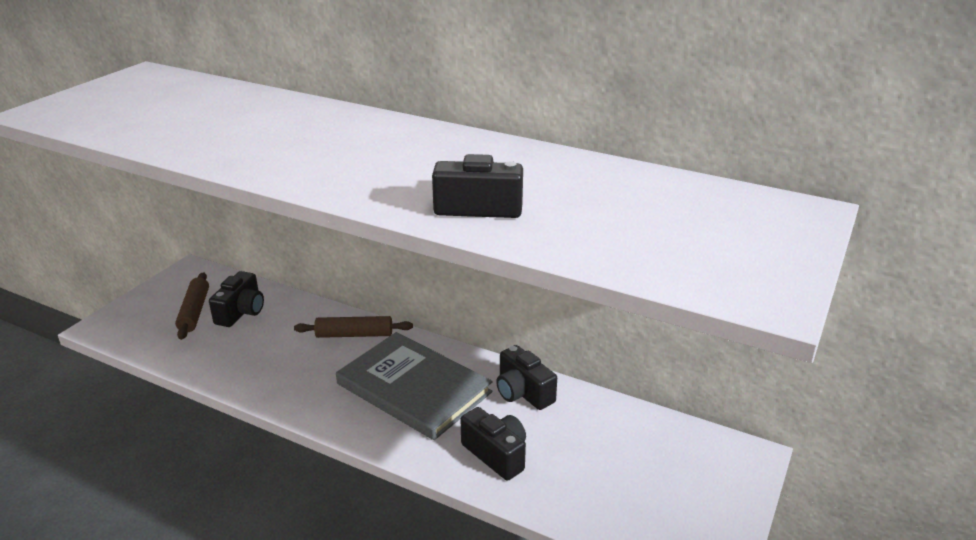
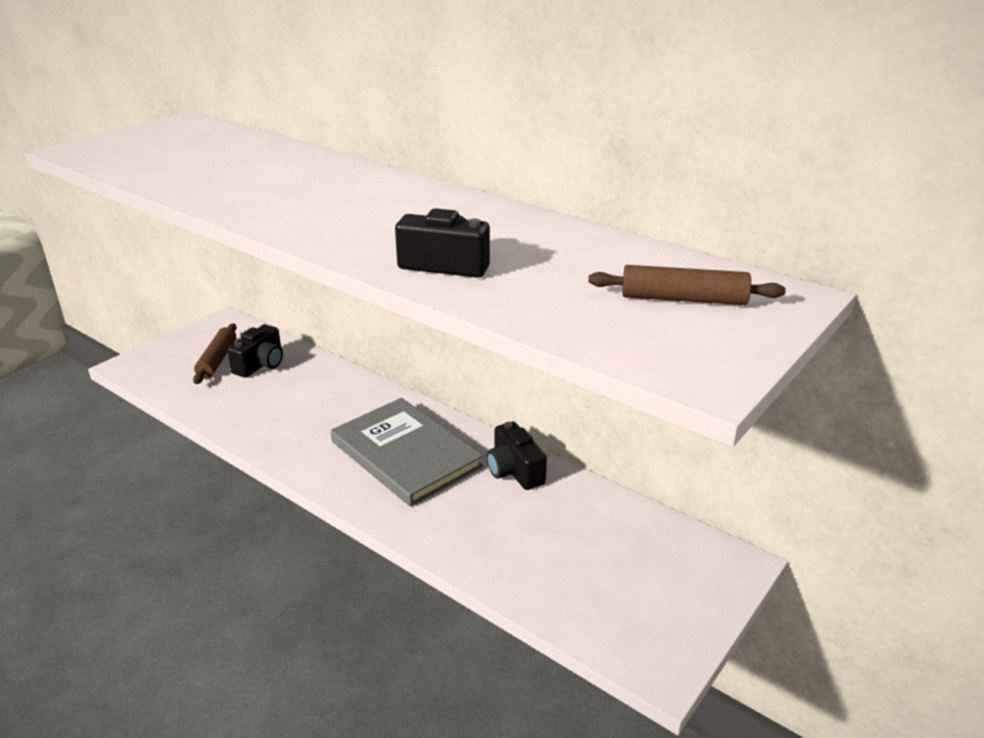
camera: 10 degrees right, 0 degrees up
brown rolling pin [294,316,413,338] -> brown rolling pin moved to [588,265,786,305]
black camera [461,407,526,481] -> none

